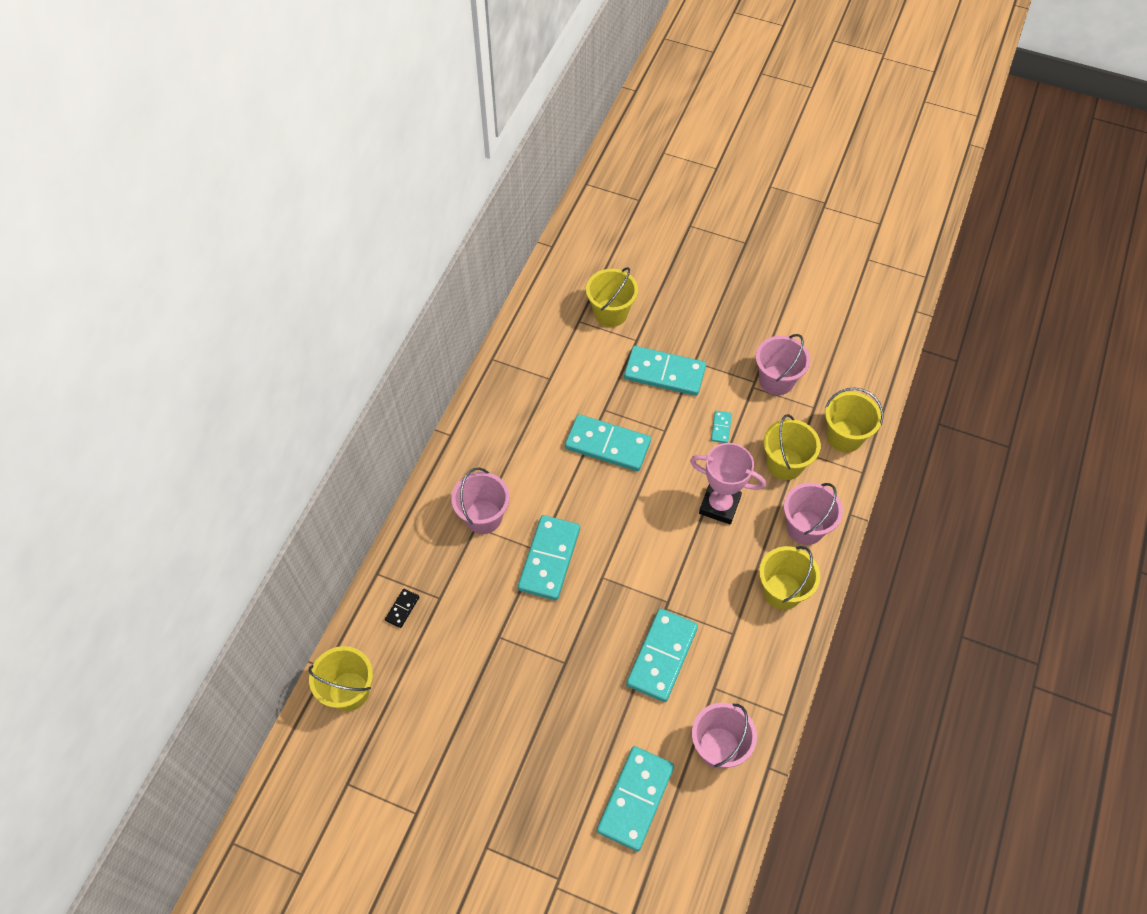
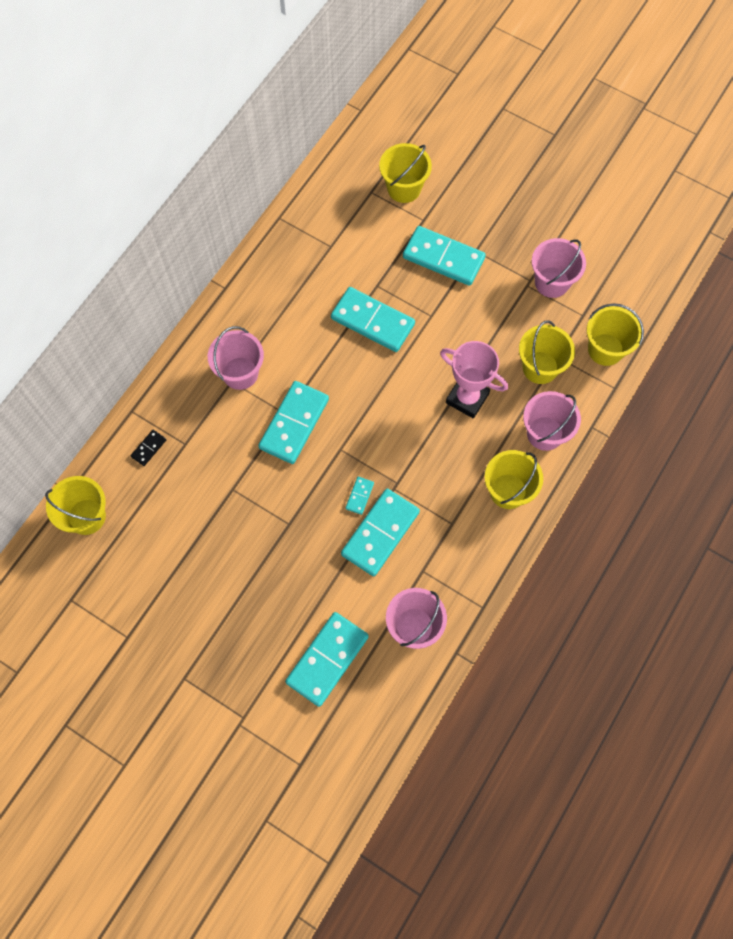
camera: 10 degrees right, 10 degrees up
turquoise domino [711,411,732,443] -> turquoise domino moved to [345,477,374,515]

